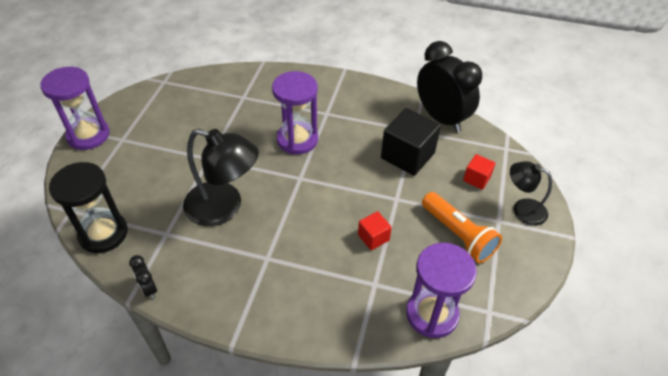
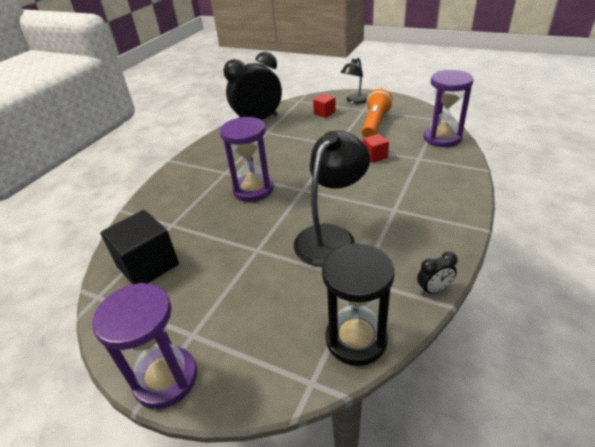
camera: 75 degrees left, 10 degrees down
black cube [381,108,441,176] -> black cube moved to [101,210,179,284]
orange flashlight [422,192,502,263] -> orange flashlight turned 45 degrees counterclockwise [361,89,393,138]

